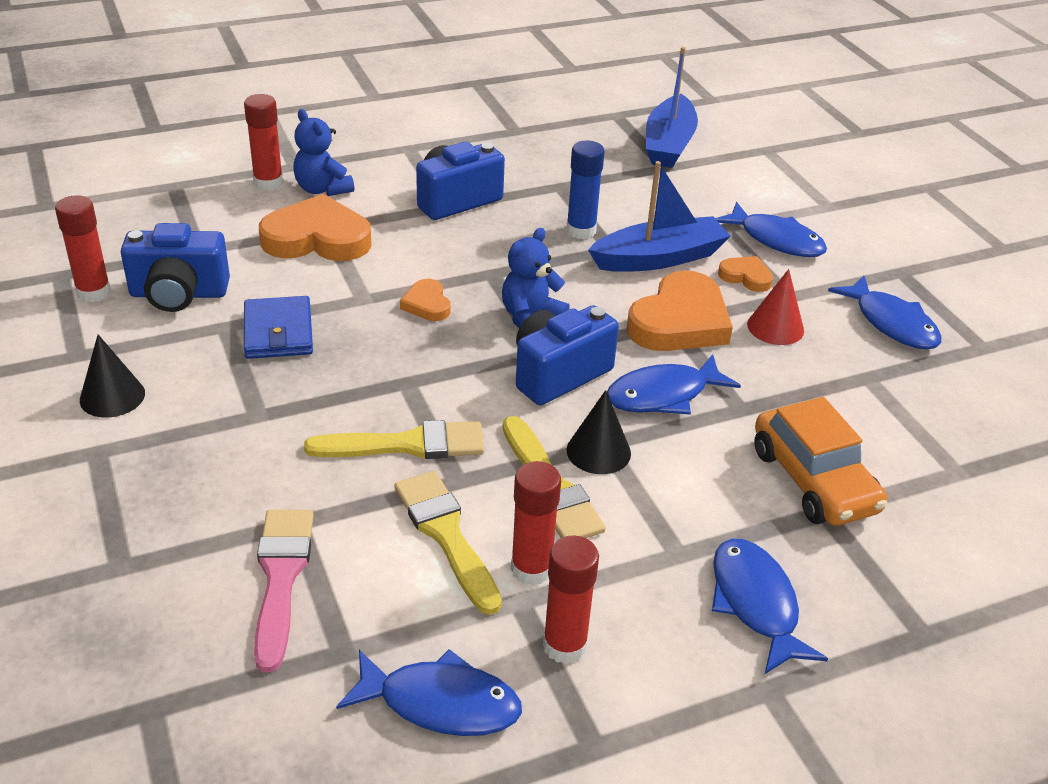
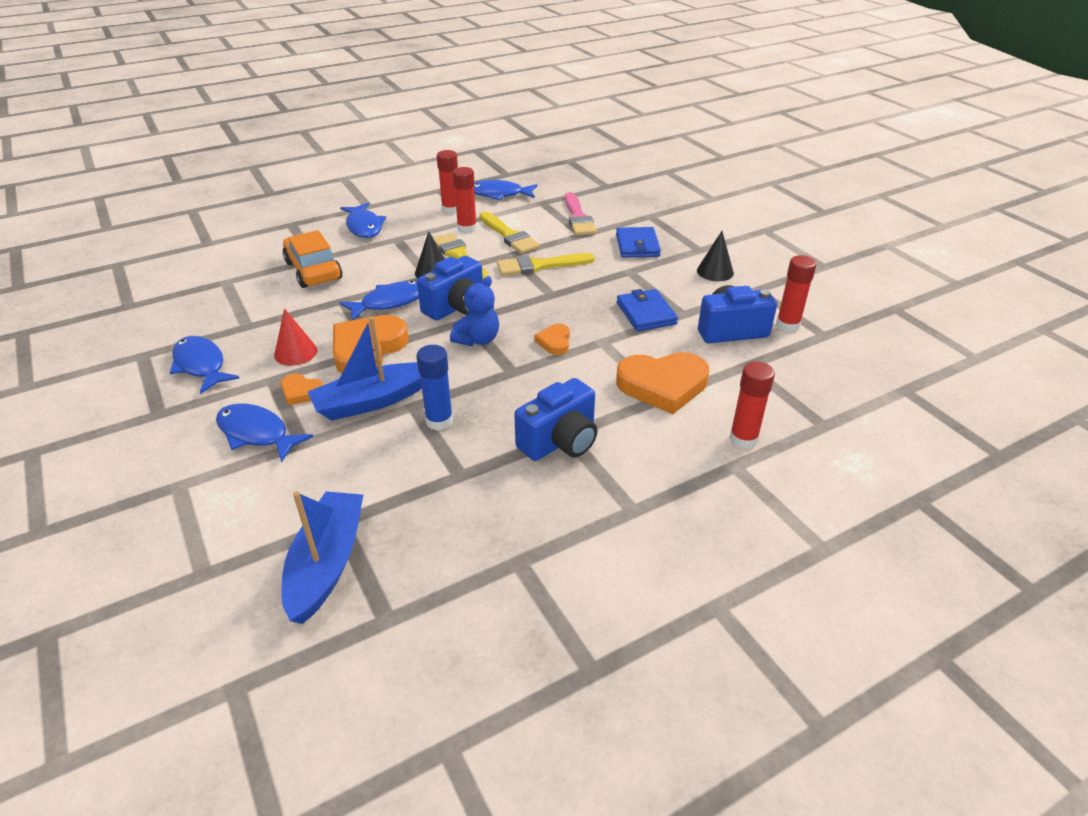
camera: 175 degrees right, 0 degrees up
blue teddy bear [293,109,354,196] -> none
orange heart [400,279,450,321] -> orange heart turned 150 degrees counterclockwise [534,324,570,355]
none -> blue wallet [616,227,661,258]

